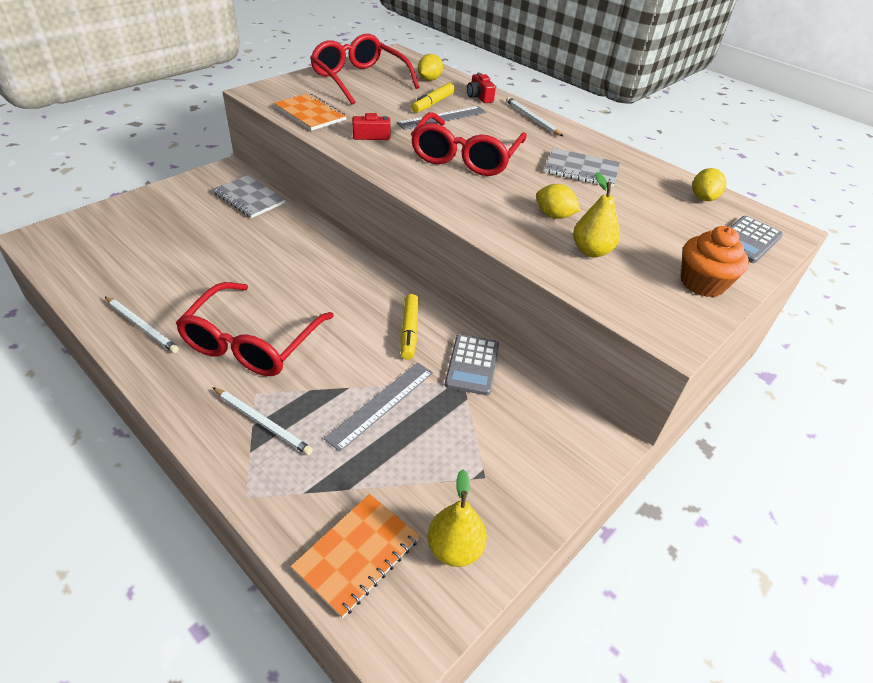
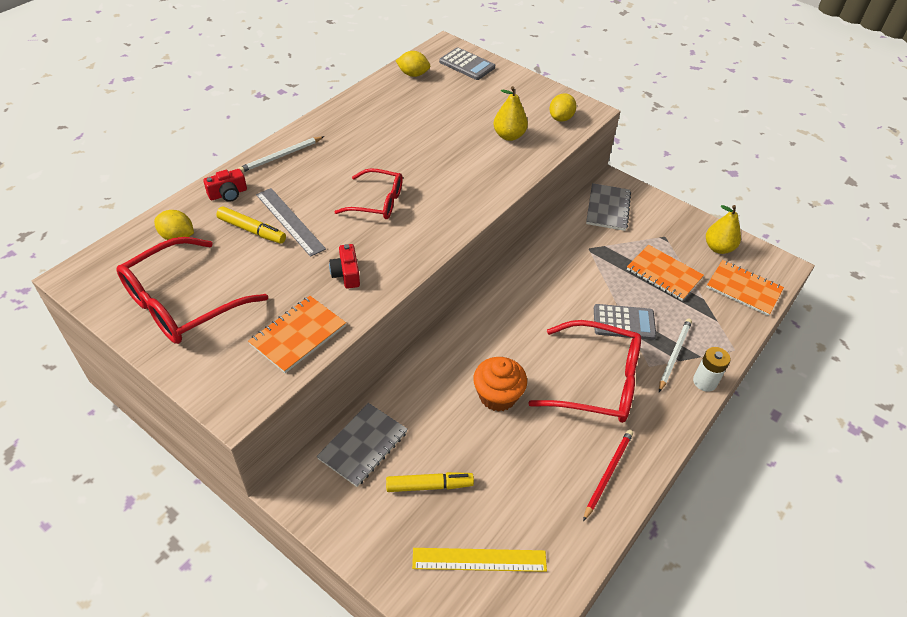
camera: 95 degrees left, 5 degrees up
white pencil [105,297,179,353] -> red pencil [583,429,633,521]
grey ruler [324,362,433,452] -> none
yellow marker [401,294,419,360] -> yellow marker moved to [386,472,474,492]
red glasses [411,112,527,176] -> red glasses [335,168,403,219], size x0.61
grey calculator [445,334,499,395] -> grey calculator moved to [594,304,656,340]
yellow lemon [536,184,580,219] -> yellow lemon moved to [550,93,576,122]
grey notebook [544,148,620,187] -> grey notebook moved to [586,183,631,231]
orange cupcake [681,226,749,297] -> orange cupcake moved to [473,357,527,412]
none -> yellow ruler [412,548,547,572]
none -> orange notebook [627,245,704,301]
none -> white battery [693,347,731,392]

